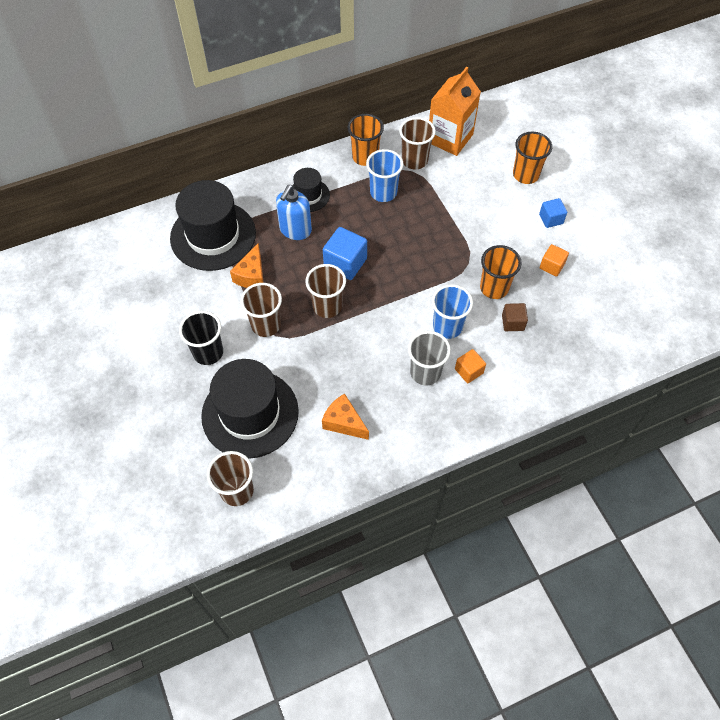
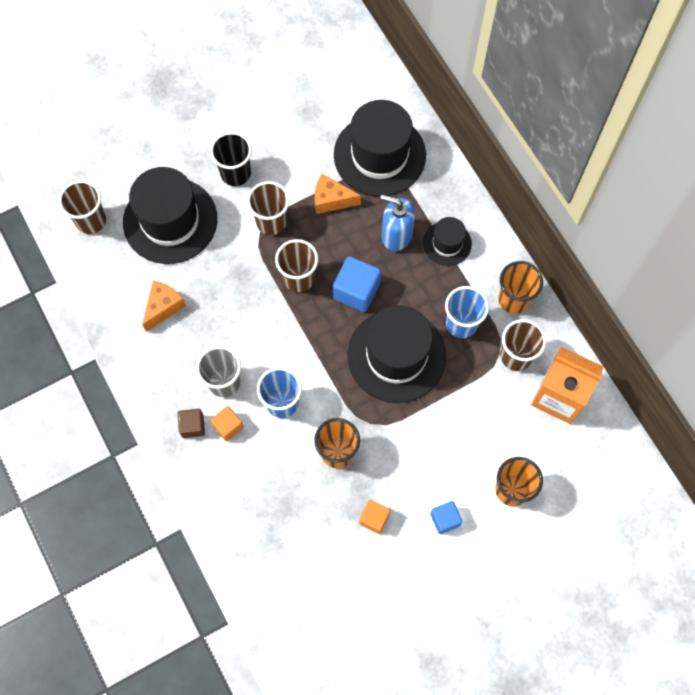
camera: 85 degrees right, 10 degrees up
brown cube [502,303,528,331] -> brown cube moved to [178,409,205,438]
none -> black hat [348,305,446,403]

